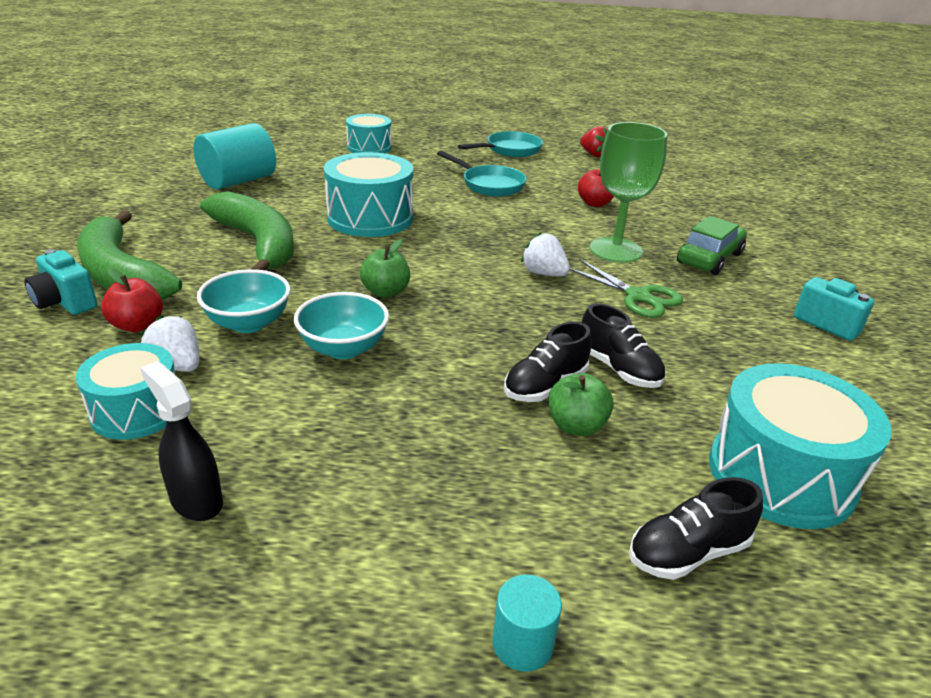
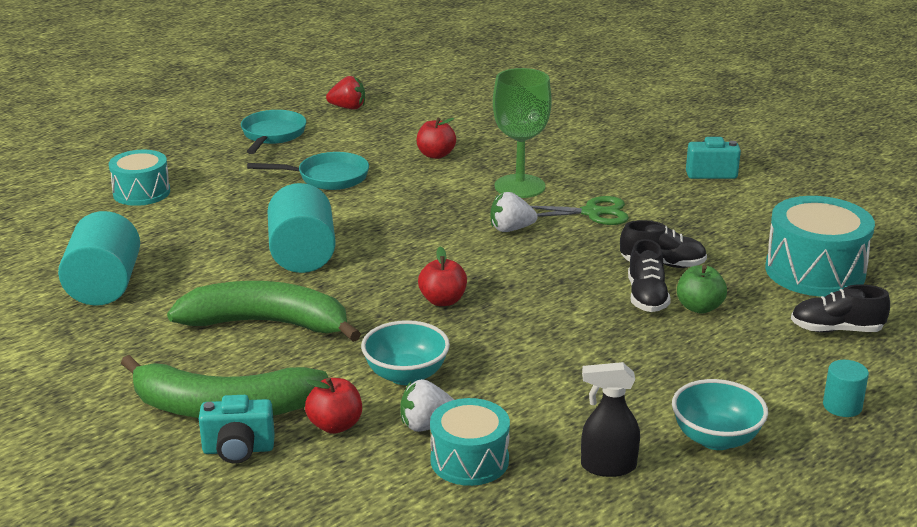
camera: 45 degrees left, 5 degrees down
turquoise bowl [294,292,389,359] -> turquoise bowl moved to [672,379,768,450]
turquoise drum [324,152,413,237] -> turquoise cylinder [268,183,336,273]
green apple [360,239,410,298] -> red apple [418,246,467,306]
black shoe [629,477,763,580] -> black shoe turned 75 degrees clockwise [791,284,890,332]
green car [677,216,747,275] -> none

